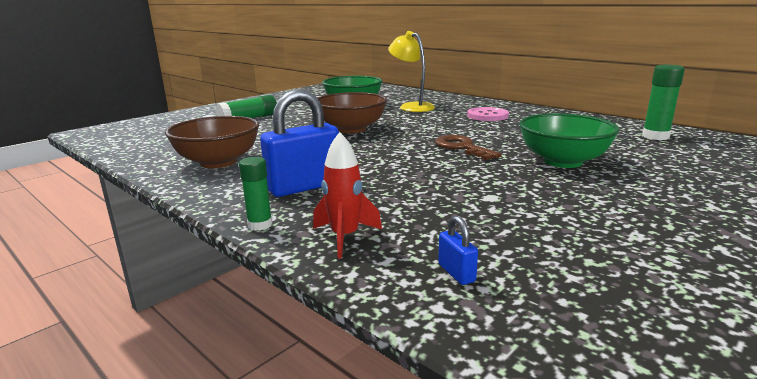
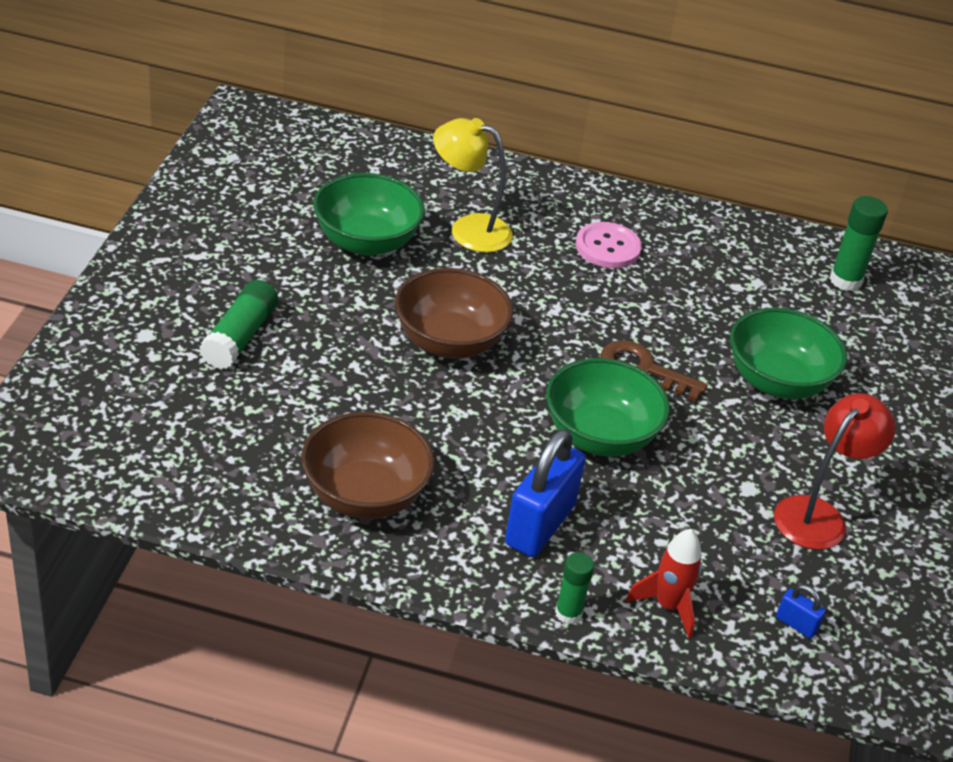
camera: 35 degrees left, 20 degrees up
none -> green bowl [546,358,670,457]
none -> red lamp [774,393,896,550]

